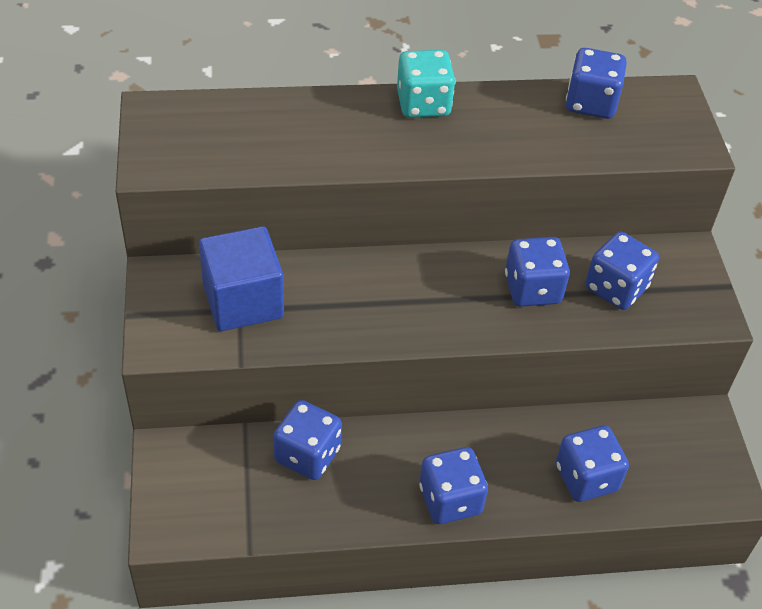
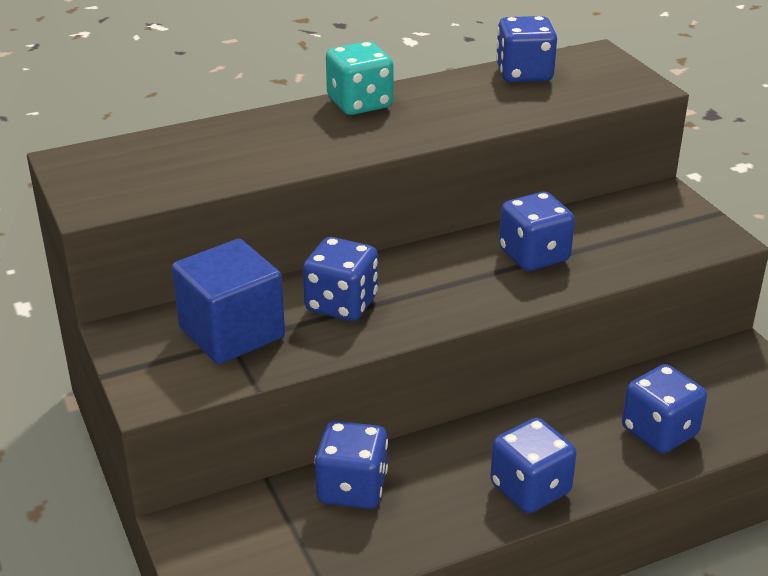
camera: 15 degrees left, 15 degrees down
blue dice [585,232,659,310] -> blue dice moved to [303,237,378,321]

